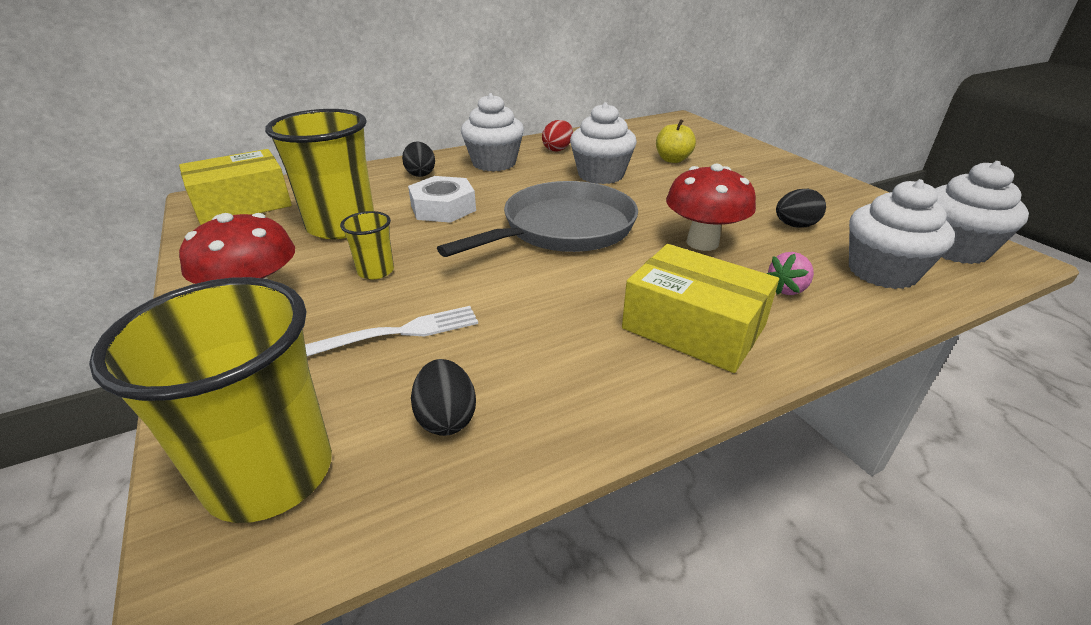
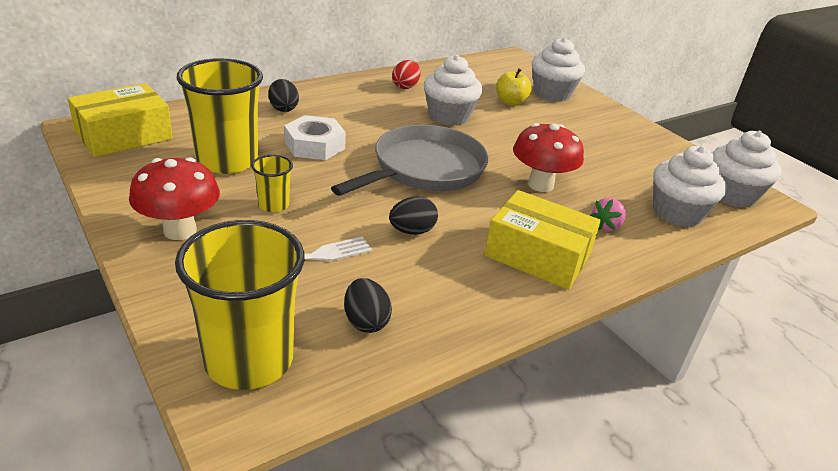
camera: 10 degrees left, 0 degrees up
white cupcake [461,93,524,171] -> white cupcake moved to [532,37,585,102]
black egg [776,189,826,228] -> black egg moved to [389,196,438,235]

